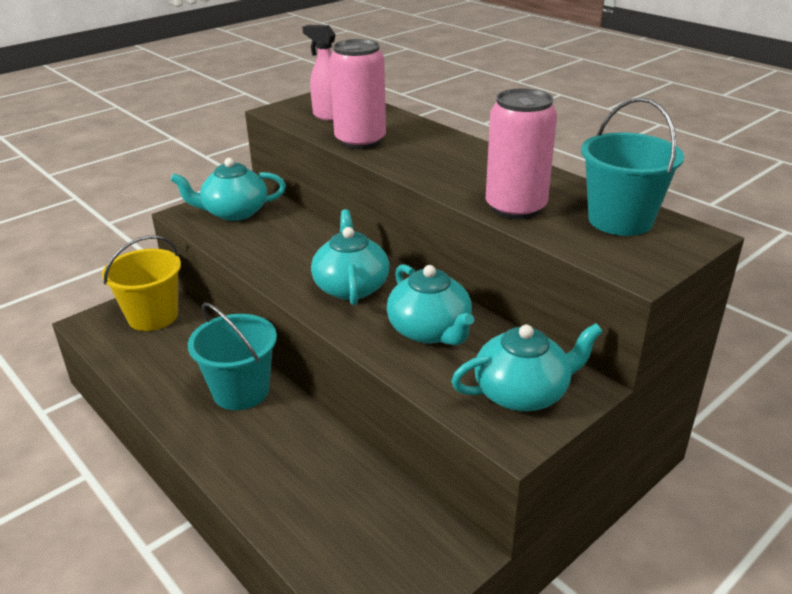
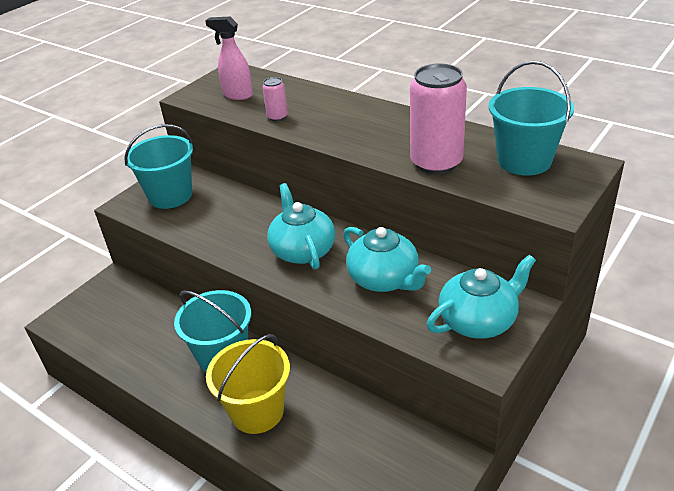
camera: 10 degrees left, 5 degrees up
yellow bucket [102,236,181,331] -> yellow bucket moved to [206,334,290,434]
turquoise teapot [171,158,286,221] -> turquoise bucket [124,124,193,209]
pink can [329,39,386,149] -> pink can [262,77,288,121], size x0.47

